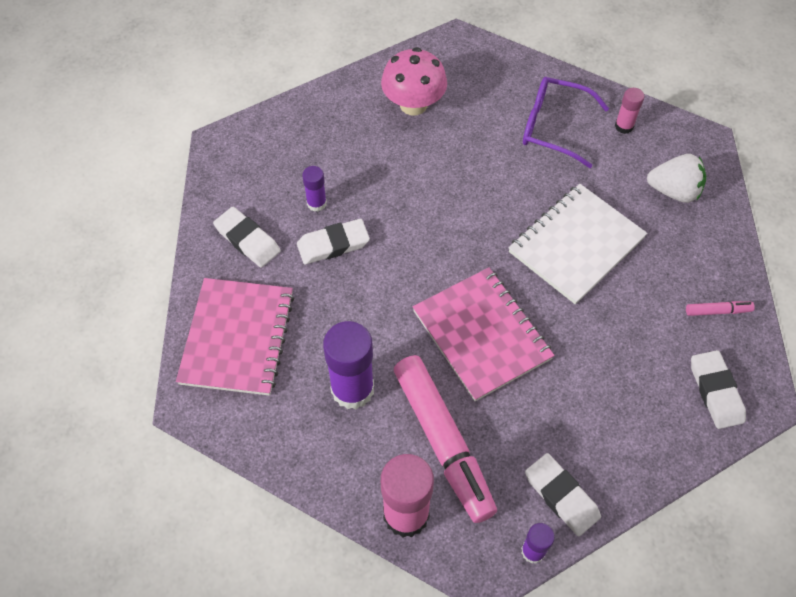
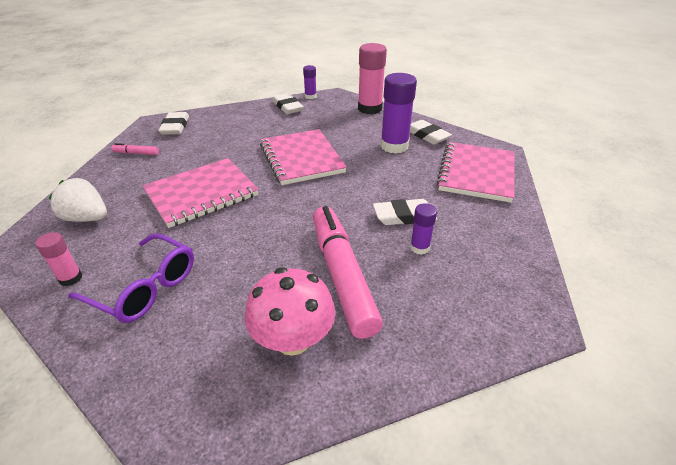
camera: 170 degrees left, 20 degrees down
white eraser [213,207,281,268] -> white eraser moved to [410,120,452,145]
pink marker [394,355,497,523] -> pink marker moved to [313,206,383,339]
white notebook [509,184,647,304] -> pink notebook [143,158,259,228]

